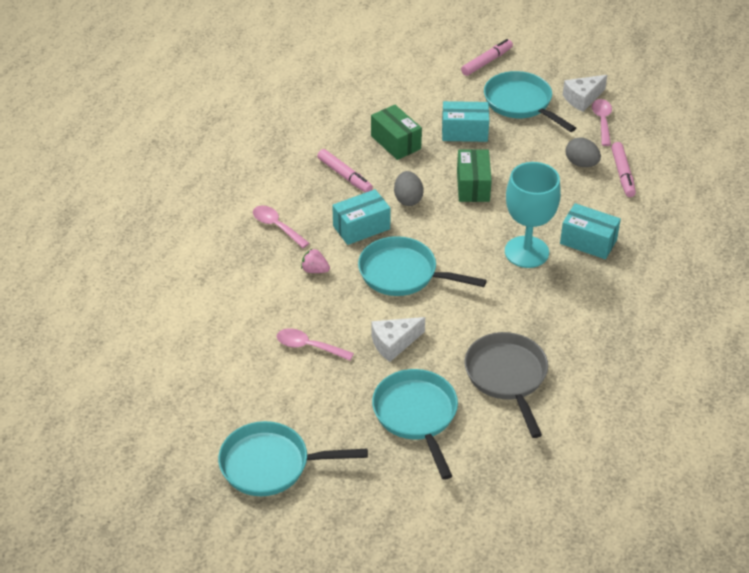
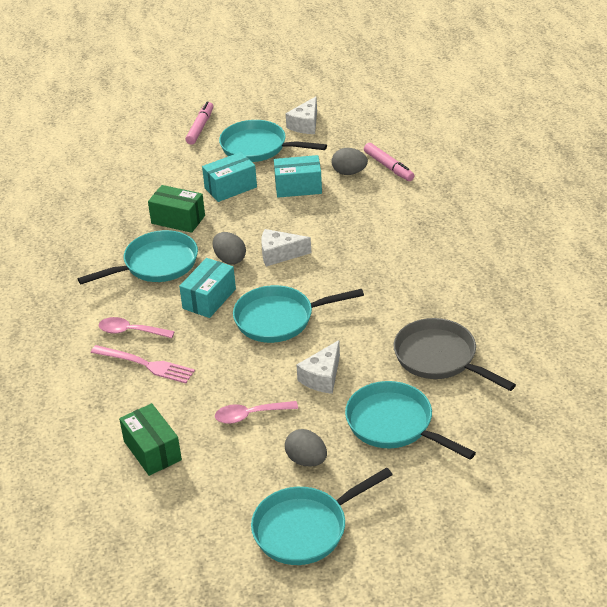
camera: 30 degrees left, 5 degrees down
pink strawberry [301,248,330,273] -> none
pink marker [317,149,373,193] -> turquoise pan [78,230,198,284]
green box [457,149,492,202] -> green box moved to [119,403,182,476]
turquoise goblet [505,162,561,268] -> none
turquoise box [560,203,621,259] -> turquoise box moved to [274,155,322,198]
pink spoon [592,99,612,146] -> none
none -> pink fork [91,345,195,383]
none -> white cheese [261,229,311,267]
none -> grey egg [285,429,327,467]

